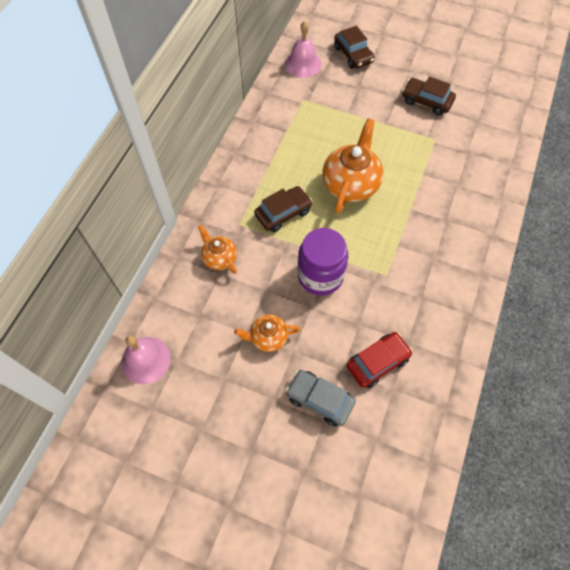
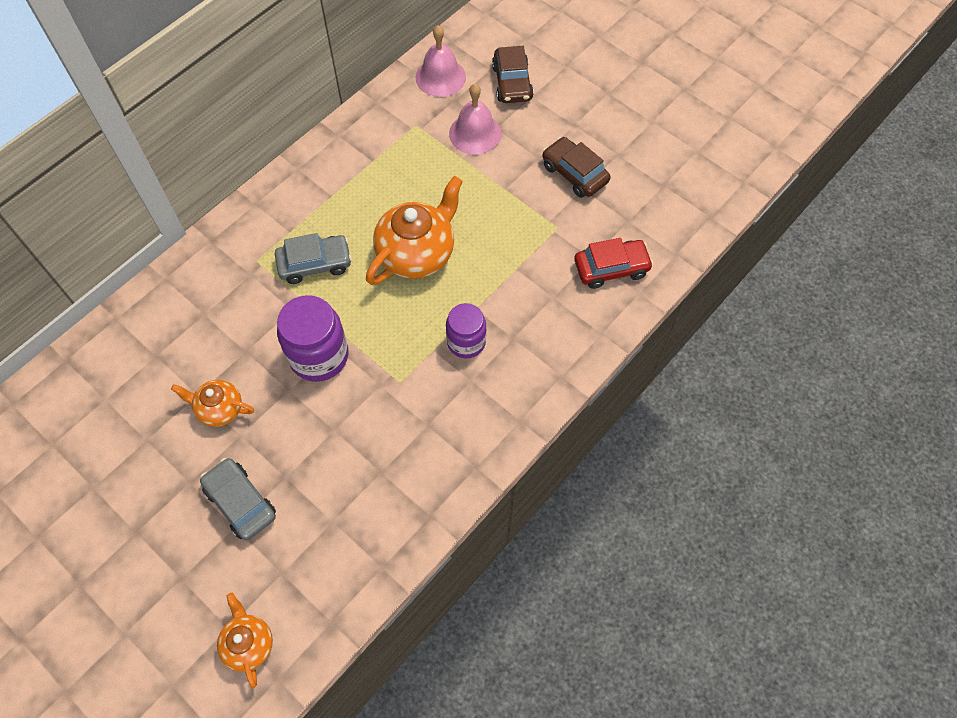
camera: 20 degrees right, 0 degrees up
pink bell [121,335,171,384] -> pink bell moved to [449,84,501,154]
orange teapot [198,224,237,274] -> orange teapot moved to [217,593,273,688]
brown car [254,186,312,232] -> grey car [275,233,352,284]
red car [346,332,413,388] -> red car moved to [574,238,653,289]
none -> purple jar [446,303,486,358]

